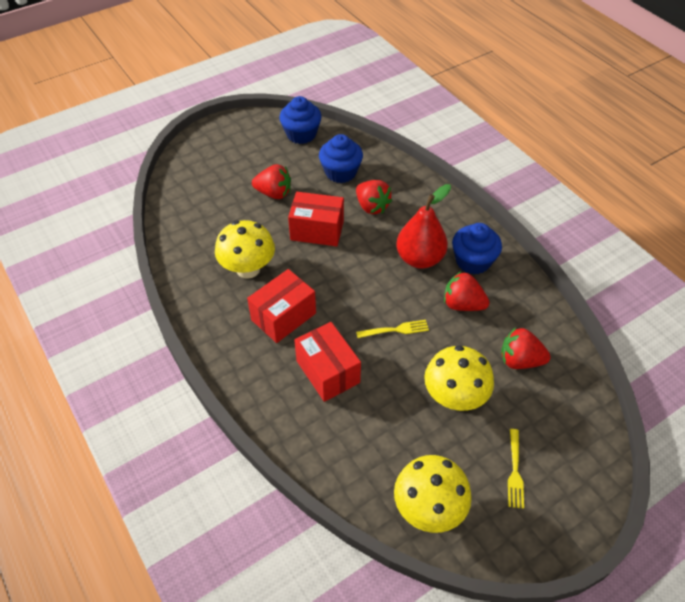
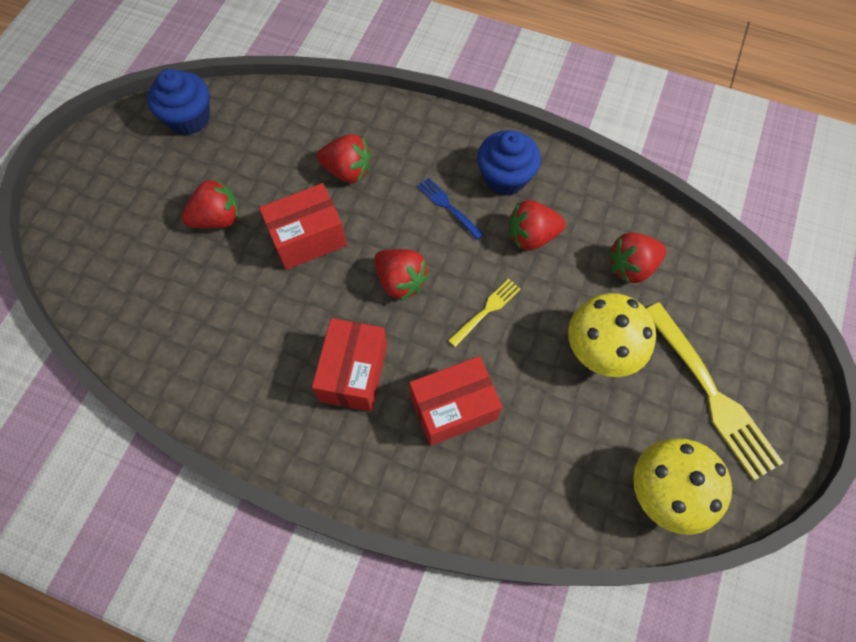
camera: 35 degrees left, 15 degrees up
yellow mushroom [215,220,275,279] -> none
red box [294,322,361,402] -> red box turned 45 degrees counterclockwise [409,356,503,446]
blue cupcake [319,134,363,183] -> none
red pear [396,184,451,269] -> blue fork [417,177,484,240]
yellow fork [508,429,524,509] -> yellow fork [647,302,784,481], size x2.00
none -> red strawberry [374,249,429,301]

